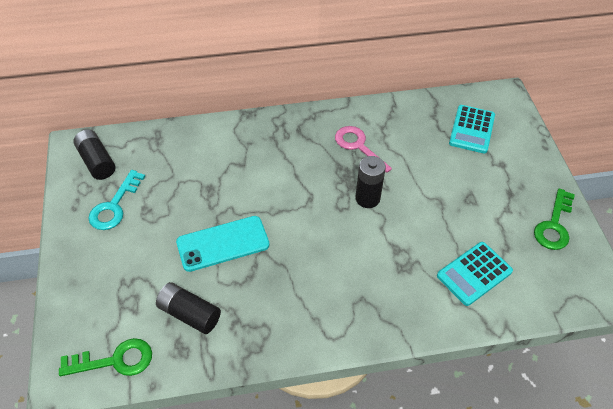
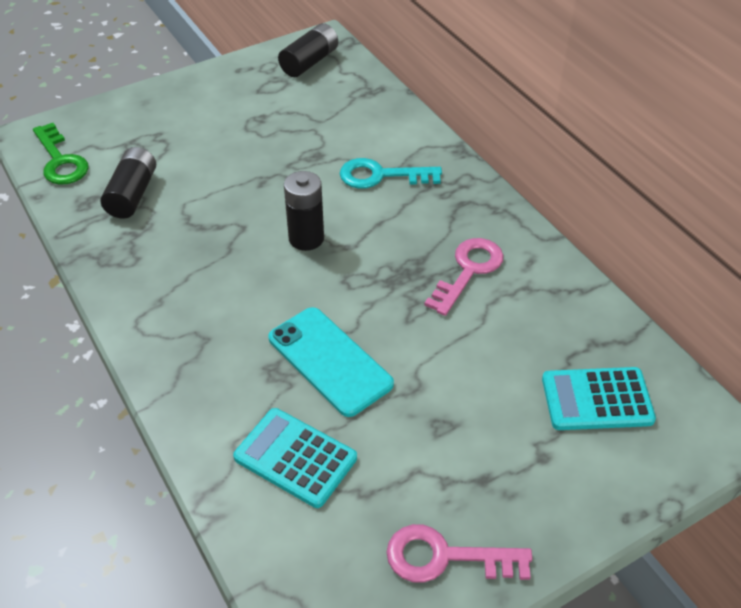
camera: 70 degrees right, 5 degrees down
turquoise key [88,170,145,230] -> turquoise key moved to [340,158,442,189]
turquoise phone [176,216,270,272] -> turquoise phone moved to [268,307,394,417]
black battery [355,156,386,208] -> black battery moved to [284,171,324,251]
green key [534,188,575,250] -> pink key [386,524,532,583]

